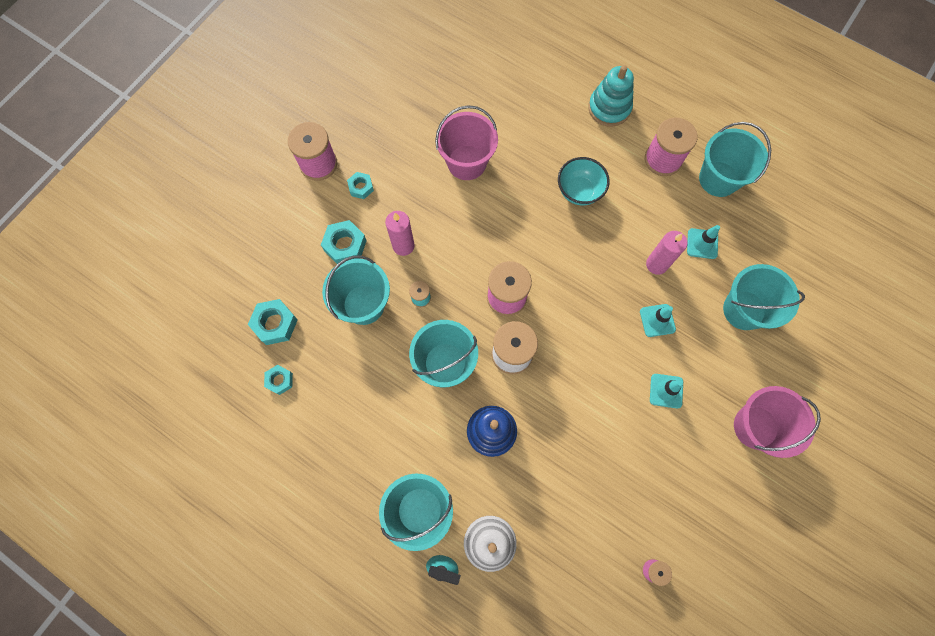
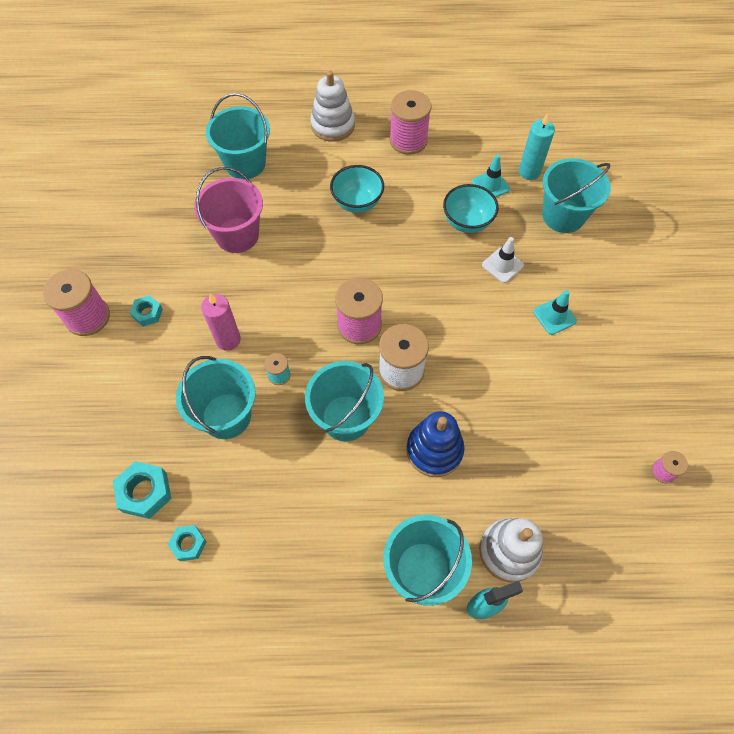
camera: 35 degrees left, 10 degrees down
turquoise nut [321,220,367,264] -> none
turquoise stacking toy [588,65,634,127] -> white stacking toy [310,71,355,142]
turquoise traffic cone [640,304,676,337] -> white traffic cone [482,237,524,283]
pink candle [646,231,688,275] -> turquoise bowl [443,184,499,233]
turquoise bucket [699,122,771,197] -> turquoise bucket moved to [206,93,270,179]
pink bucket [734,386,821,458] -> none
none -> turquoise candle [519,113,555,180]

